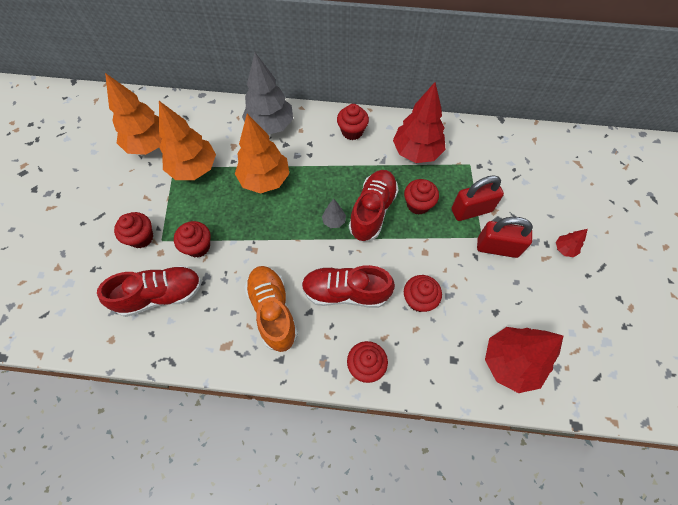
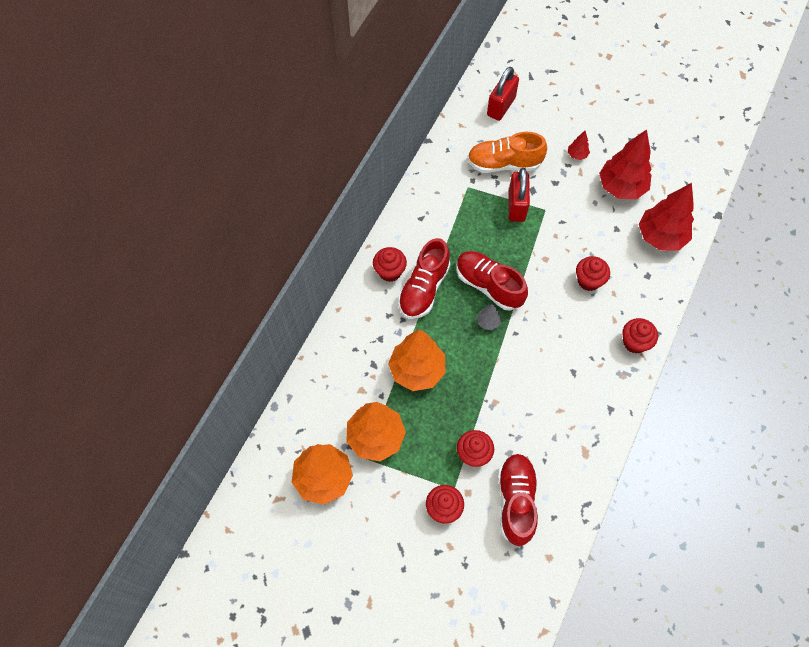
camera: 70 degrees left, 0 degrees up
grey tree [242,53,293,135] -> none
orange shoe [245,266,298,352] -> orange shoe moved to [467,132,547,173]
red shoe [302,265,395,308] -> red shoe moved to [398,238,450,319]
red tree [393,82,446,163] -> red tree moved to [599,129,652,199]
red cupcake [404,179,439,215] -> none
red padlock [477,217,533,258] -> red padlock moved to [487,67,519,121]

